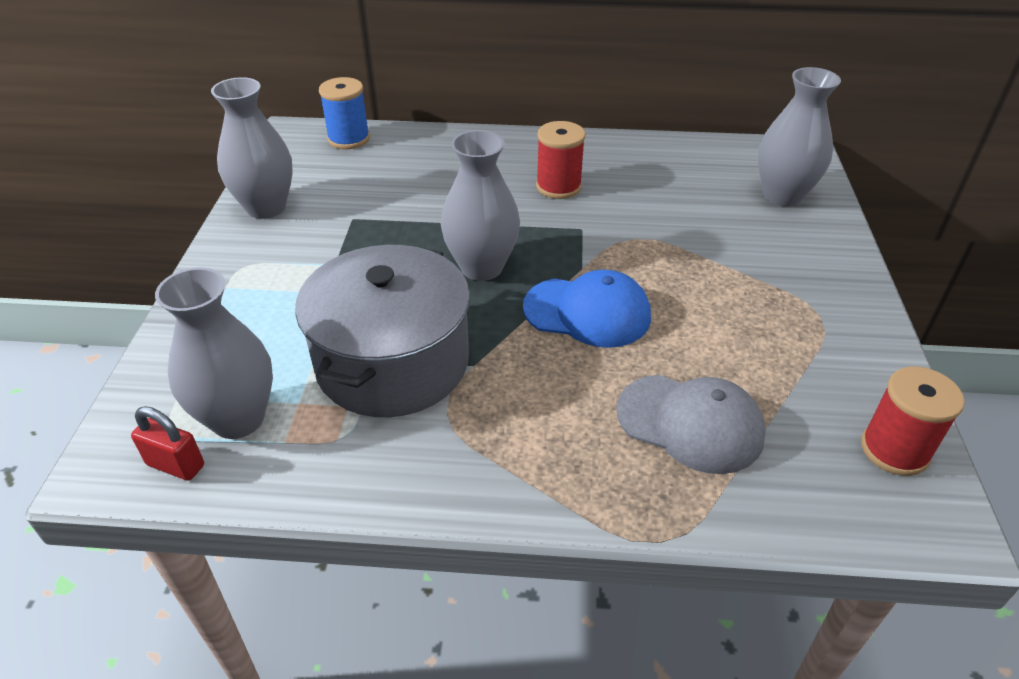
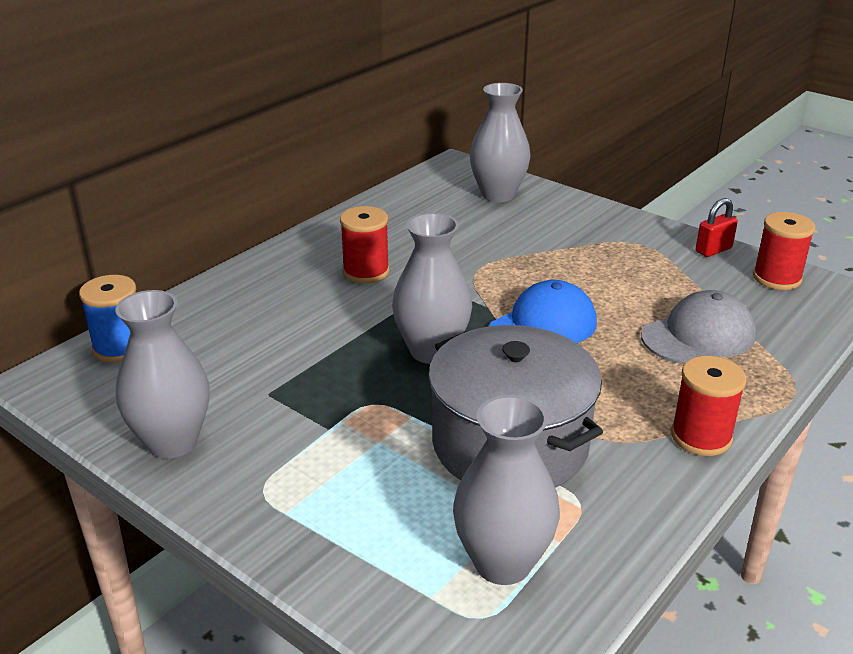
camera: 55 degrees left, 10 degrees down
red padlock [131,406,204,481] -> red padlock moved to [696,198,738,257]
none -> red spool [671,356,746,456]

